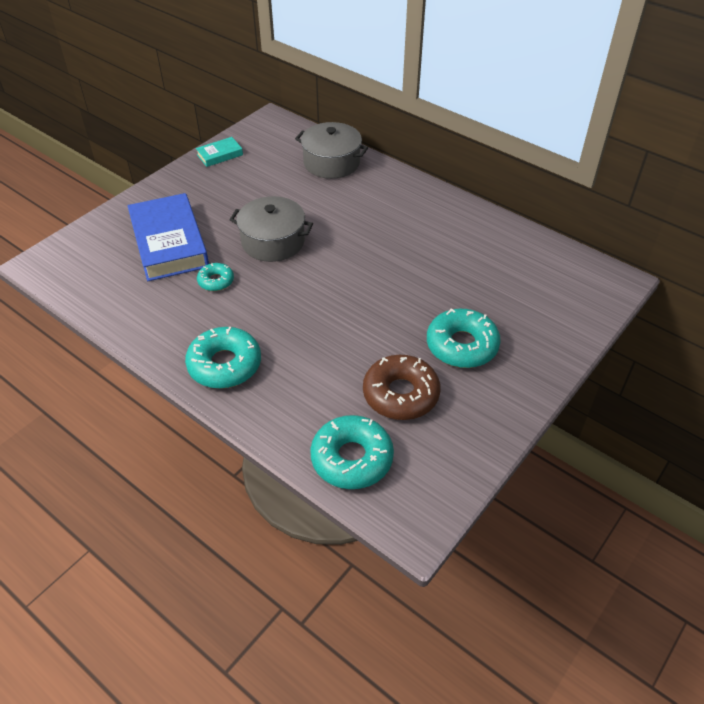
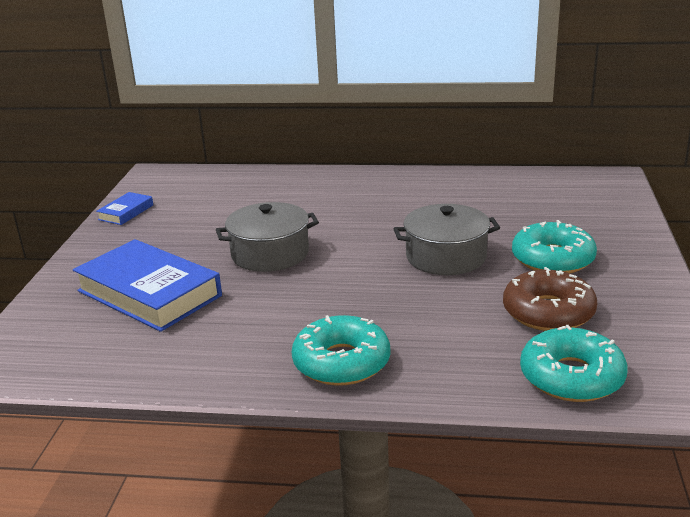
camera: 30 degrees left, 20 degrees down
turquoise book [196,137,243,167] -> blue book [96,192,153,225]
turquoise donut [197,263,234,291] -> none
grey pot [295,122,368,179] -> grey pot moved to [394,204,500,275]

